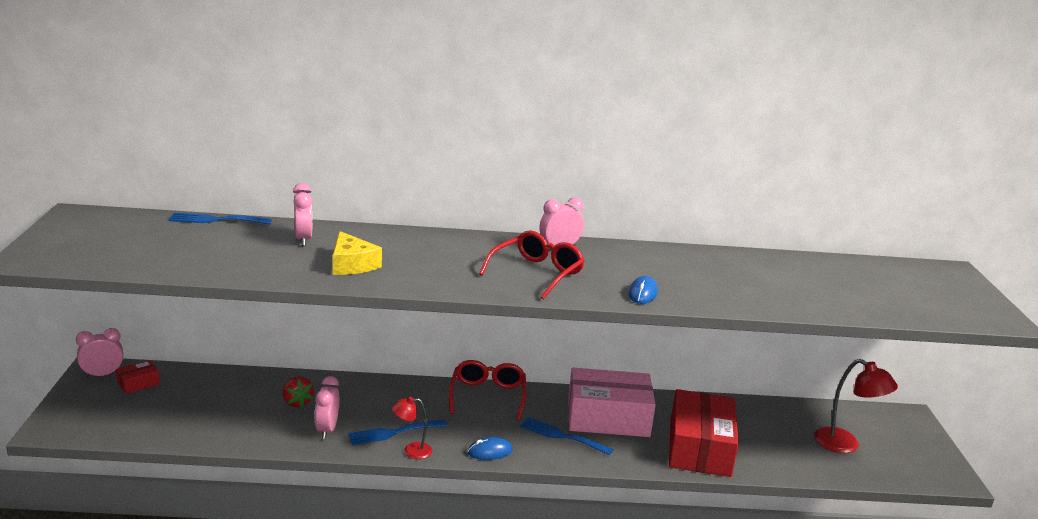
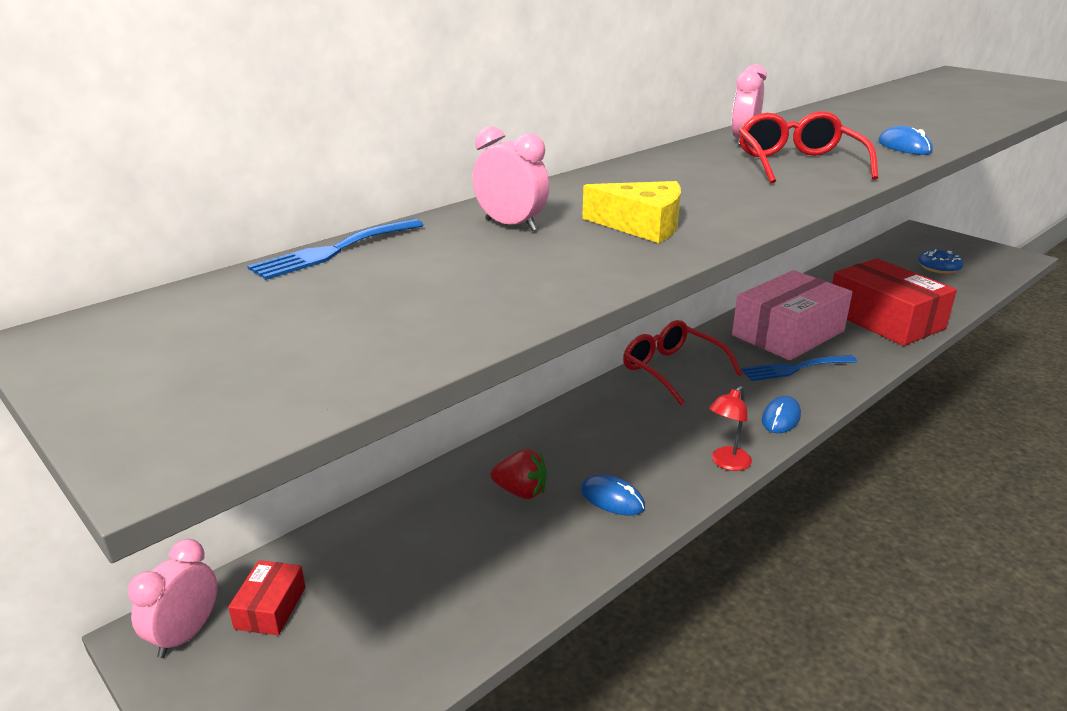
camera: 40 degrees left, 5 degrees up
pink clock [315,376,340,439] -> blue mouse [581,474,645,515]
blue fork [348,420,447,445] -> none
red lamp [814,359,898,453] -> blue donut [918,249,963,274]

